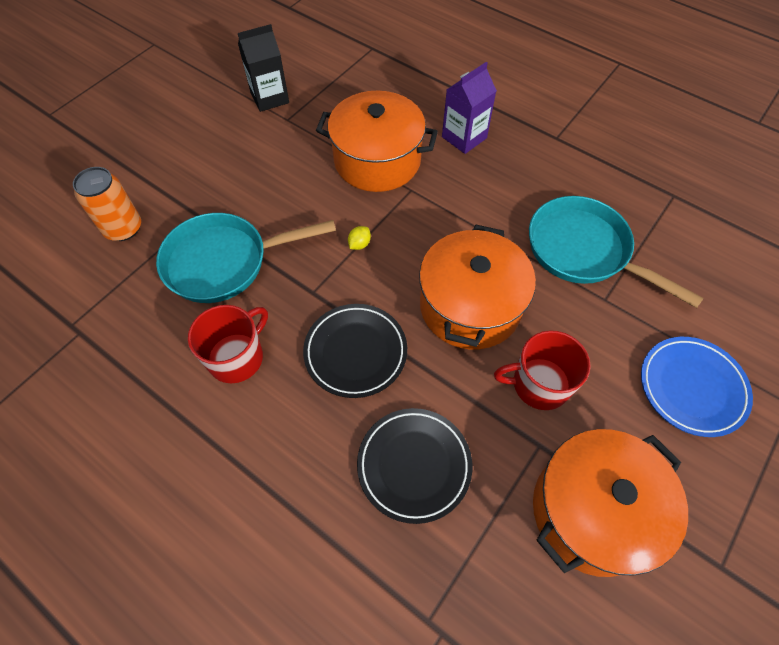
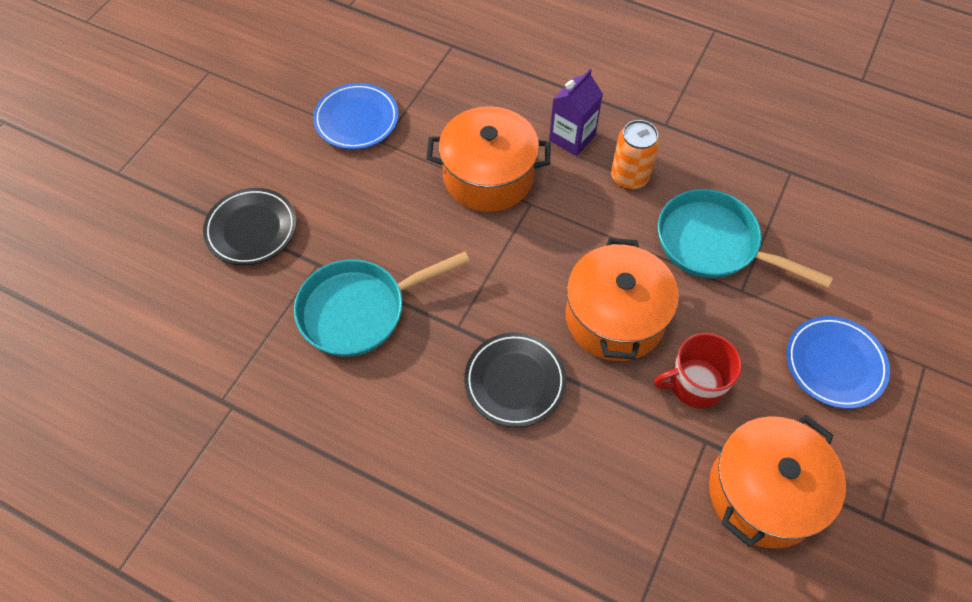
camera: 10 degrees left, 0 degrees up
orange can [73,167,141,241] -> orange can moved to [611,120,660,190]
red mug [188,305,268,383] -> none
black carton [238,24,289,112] -> blue plate [313,83,399,149]
yellow lemon [348,226,371,250] -> none
black plate [357,408,472,524] -> black plate moved to [203,188,297,265]

